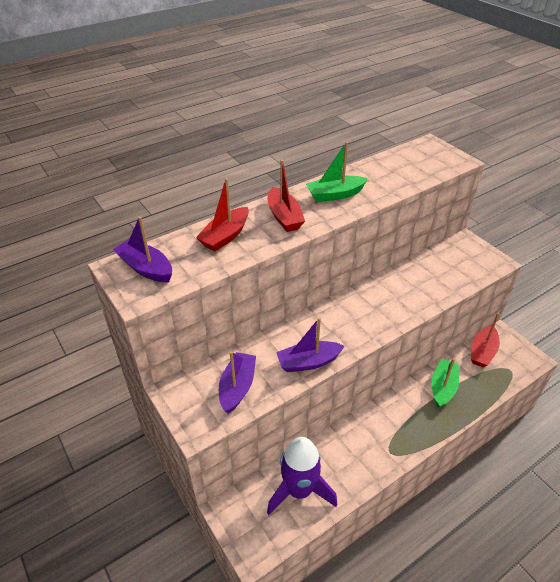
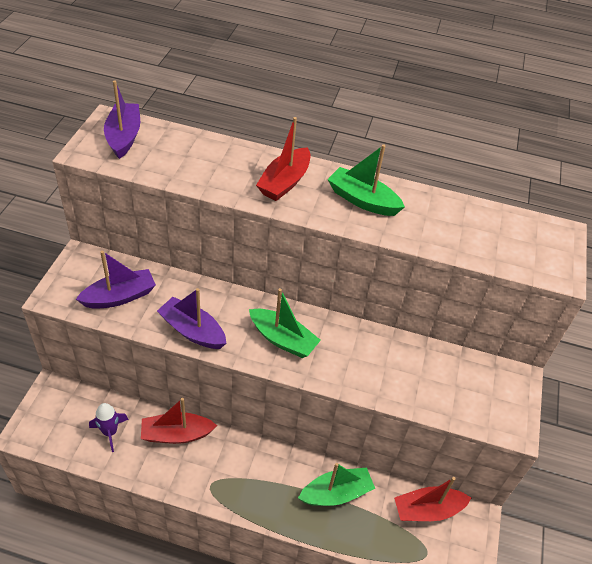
camera: 45 degrees right, 5 degrees up
red boat [196,178,249,251] -> red boat moved to [141,398,217,444]
purple rocket [267,437,337,515] -> purple rocket [89,403,129,452], size x0.51
none -> green boat [249,288,321,358]

